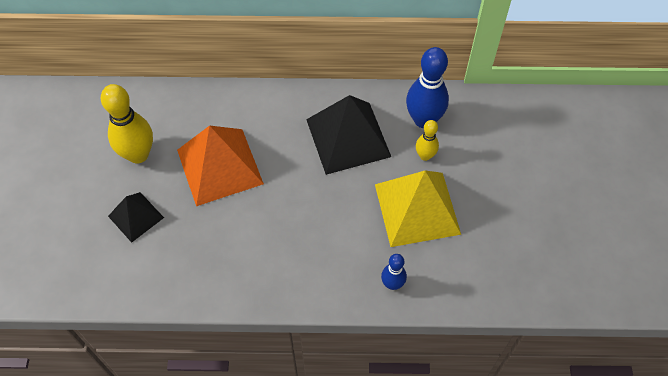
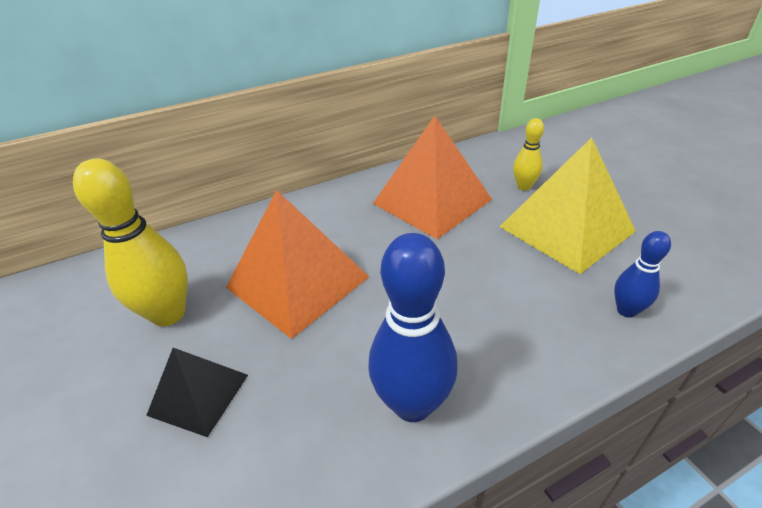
camera: 25 degrees left, 20 degrees down
black pyramid [306,95,391,175] -> orange pyramid [373,116,492,239]
blue bowling pin [406,47,449,128] -> blue bowling pin moved to [368,233,458,422]

